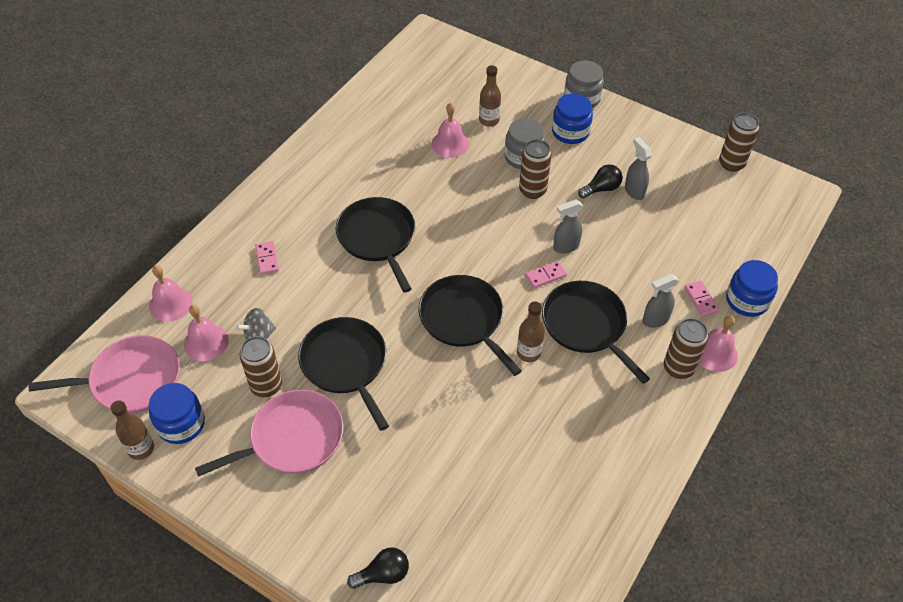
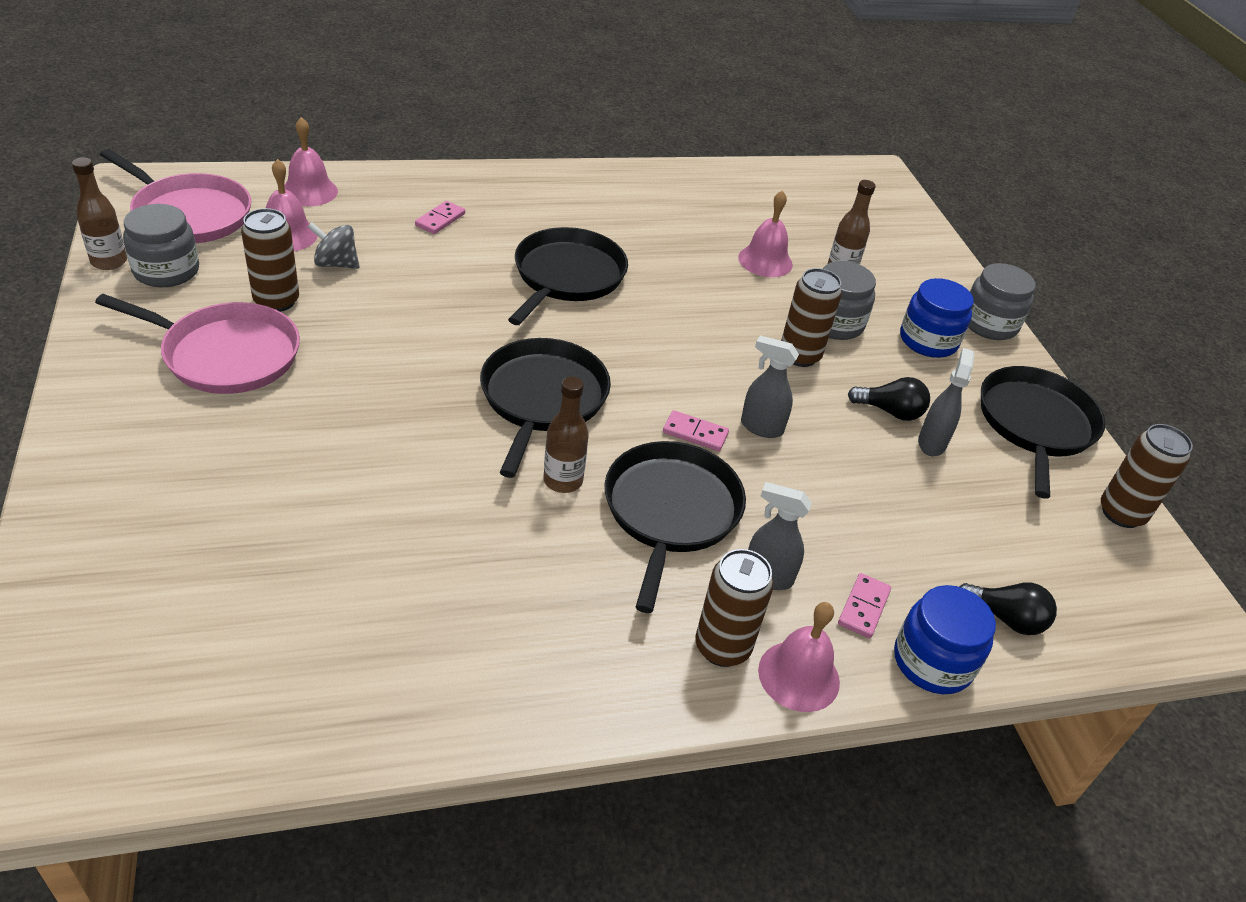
camera: 40 degrees right, 10 degrees down
blue jar [149,383,205,444] -> grey jar [123,204,199,287]
black pan [298,317,389,431] -> black pan moved to [981,366,1105,498]
black light bulb [347,547,409,589] -> black light bulb moved to [959,582,1057,635]

